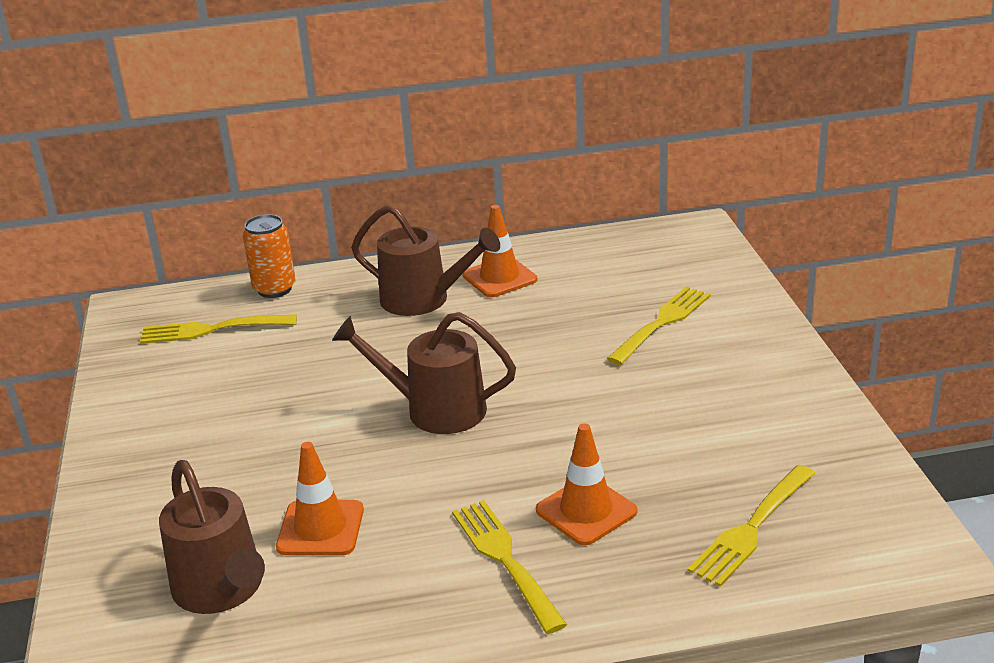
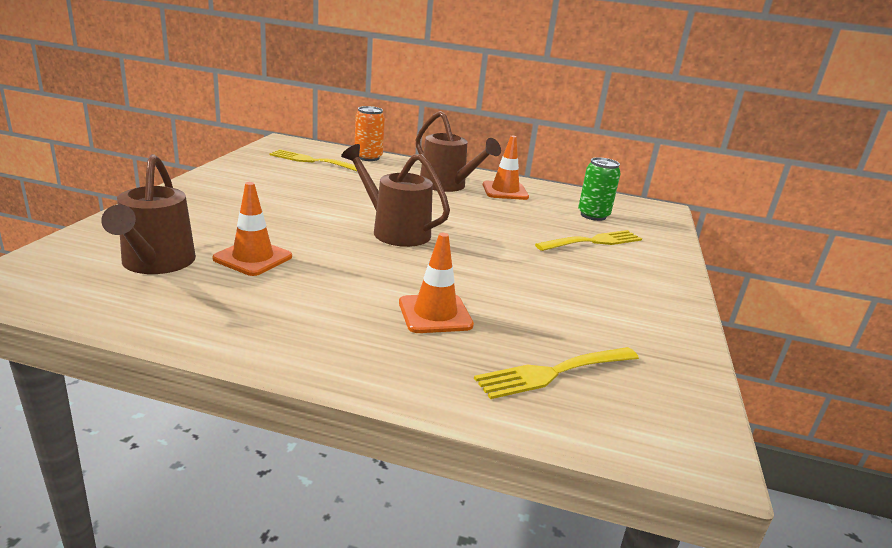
camera: 20 degrees right, 5 degrees down
yellow fork [452,500,567,634] -> none
none -> green can [578,157,621,221]

